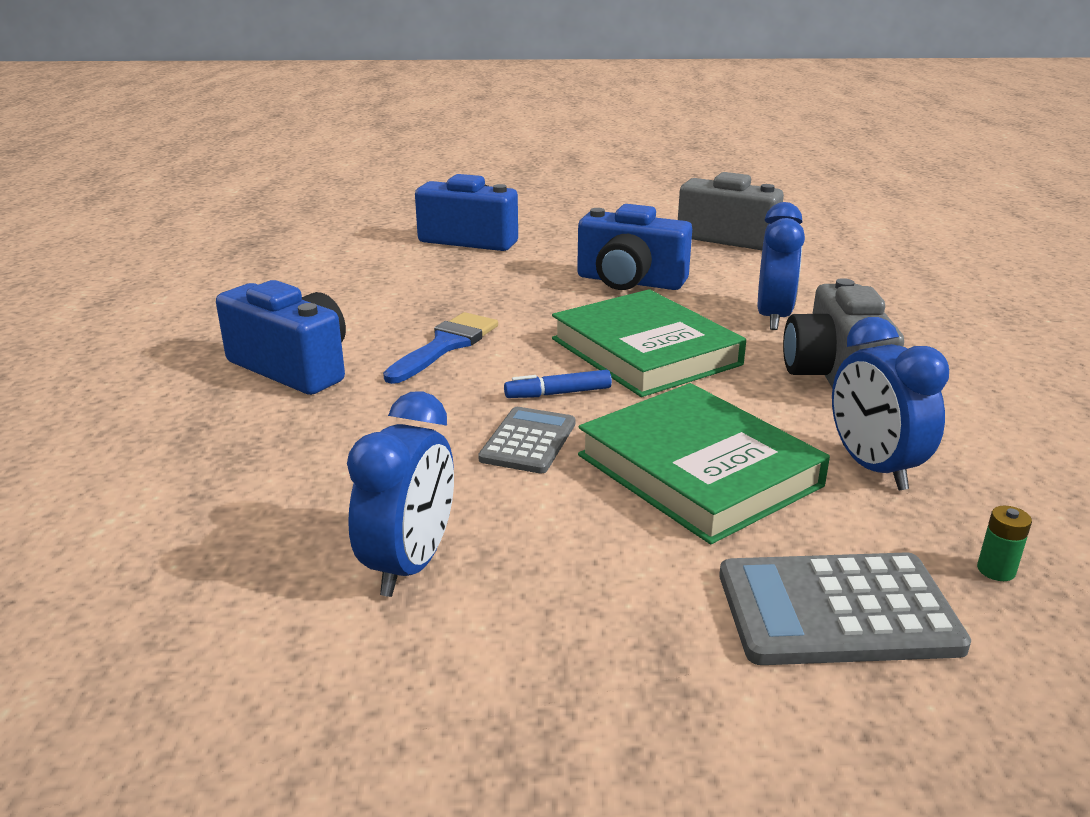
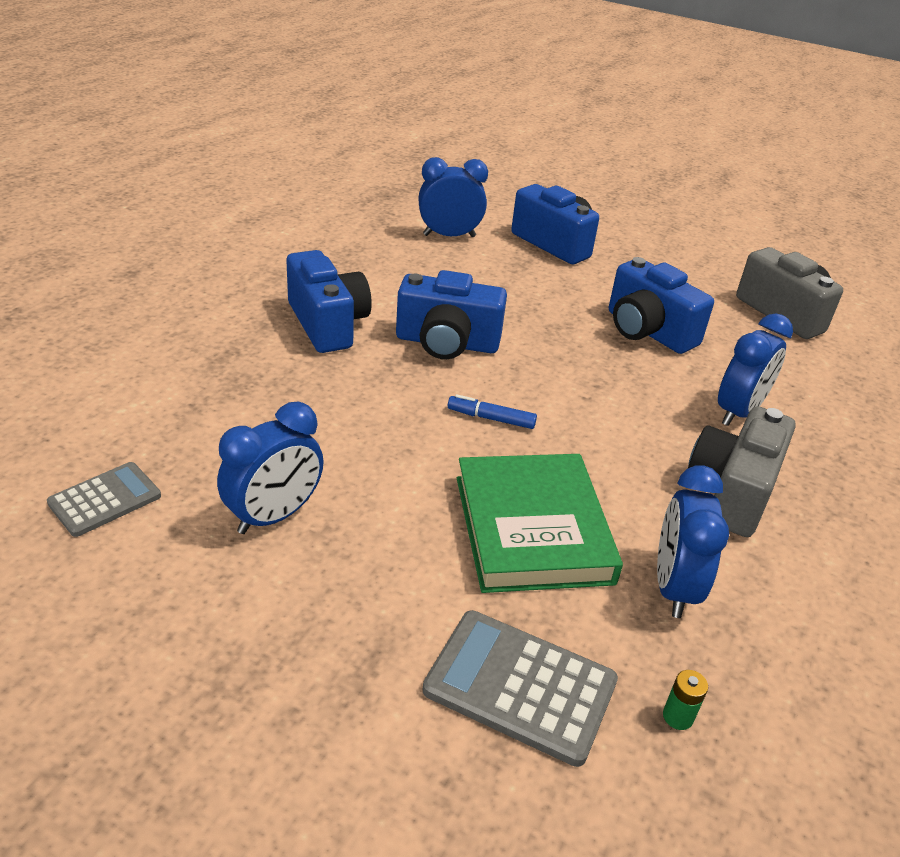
camera: 25 degrees right, 10 degrees up
blue brush [383,312,498,384] -> blue camera [396,270,507,359]
grey calculator [478,407,575,474] -> grey calculator moved to [47,462,161,537]
green book [552,289,746,397] -> none
none -> blue clock [418,157,488,237]

